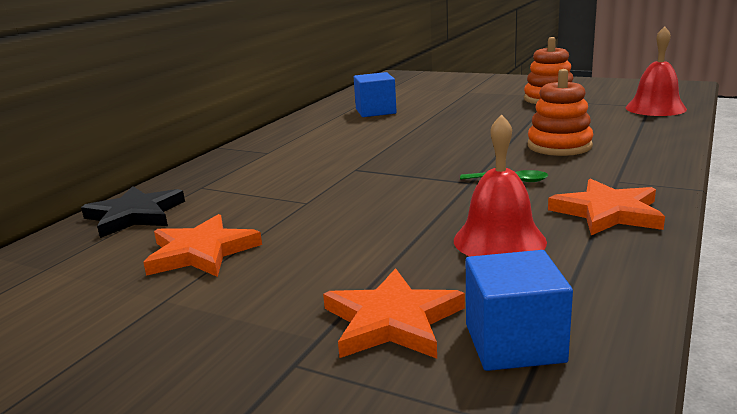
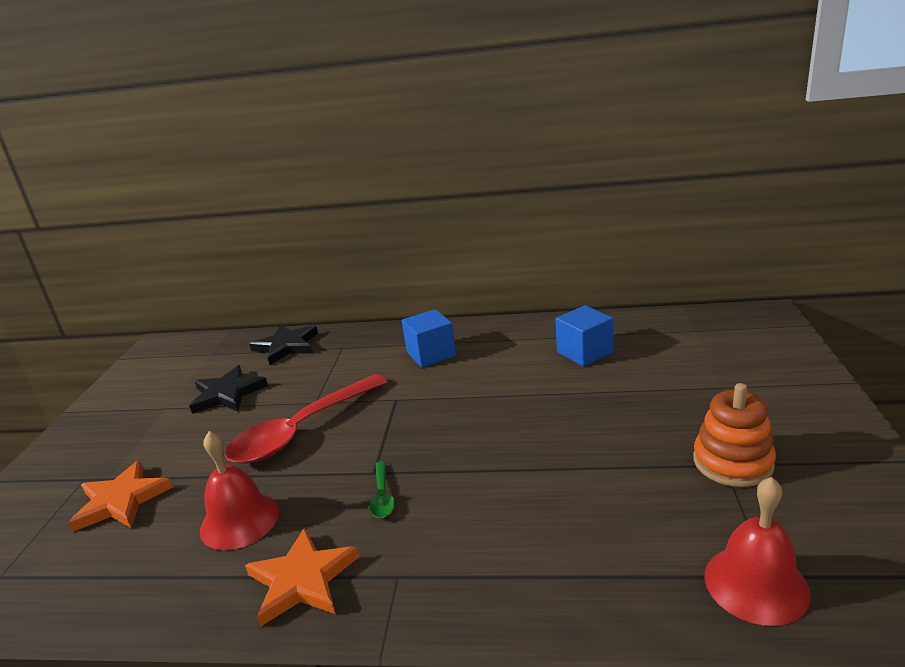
camera: 70 degrees right, 5 degrees up
orange star [143,214,262,277] -> black star [189,365,268,414]
blue cube [466,250,573,371] -> blue cube moved to [402,309,456,368]
orange stacking toy [528,69,593,156] -> none
none -> red spoon [225,374,387,464]

